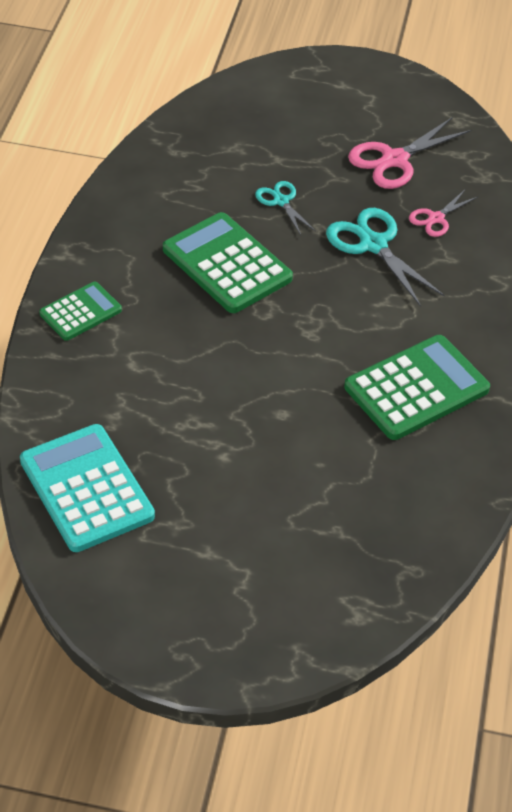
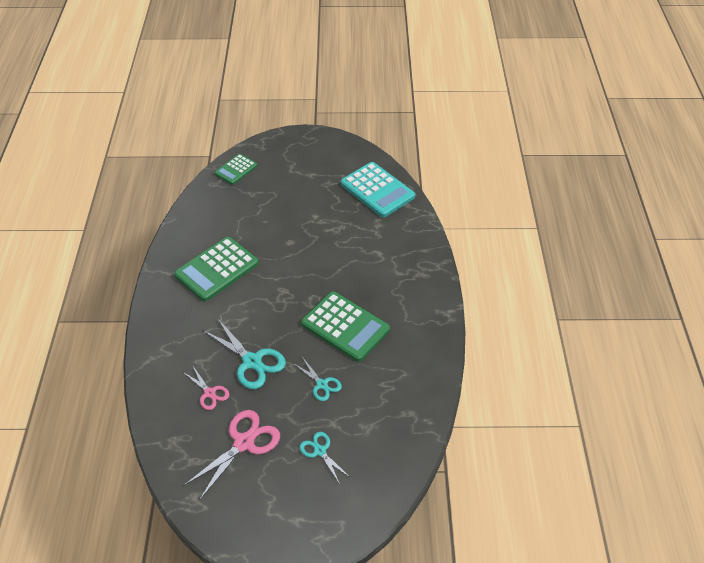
camera: 170 degrees right, 0 degrees up
green calculator [39,282,122,341] -> green calculator moved to [214,154,257,185]
pink scissors [409,190,477,237] -> pink scissors turned 105 degrees clockwise [183,366,229,410]
none -> turquoise scissors [300,432,350,483]

